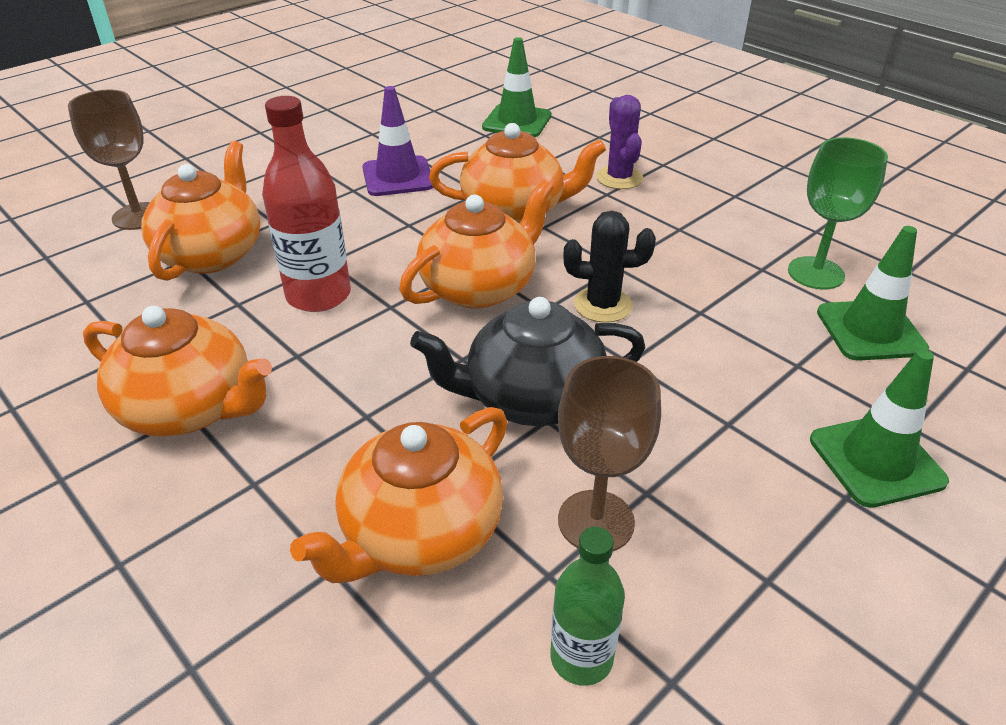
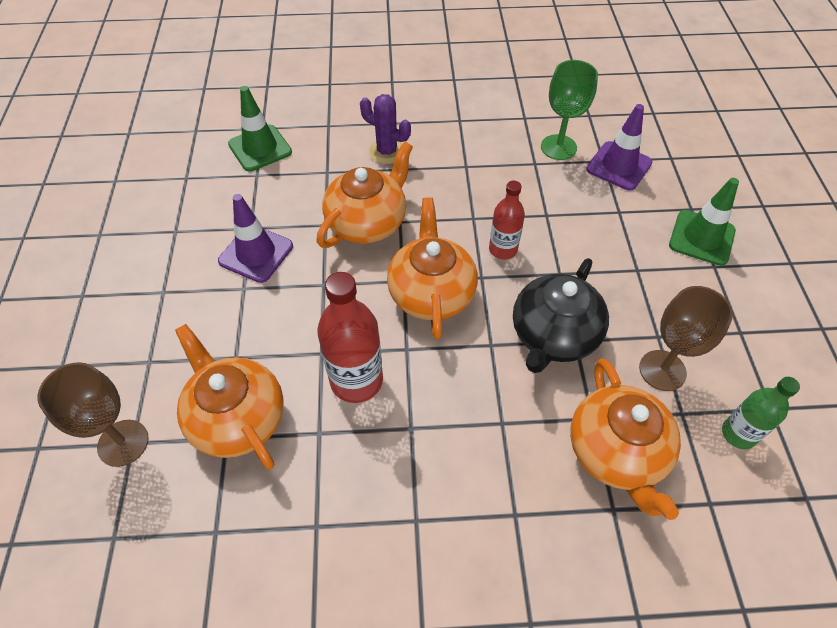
camera: 50 degrees left, 15 degrees up
orange teapot [83,306,272,437] -> none
black cactus [564,211,656,323] -> red bottle [489,181,525,260]
green traffic cone [817,226,929,361] -> purple traffic cone [586,104,652,190]

